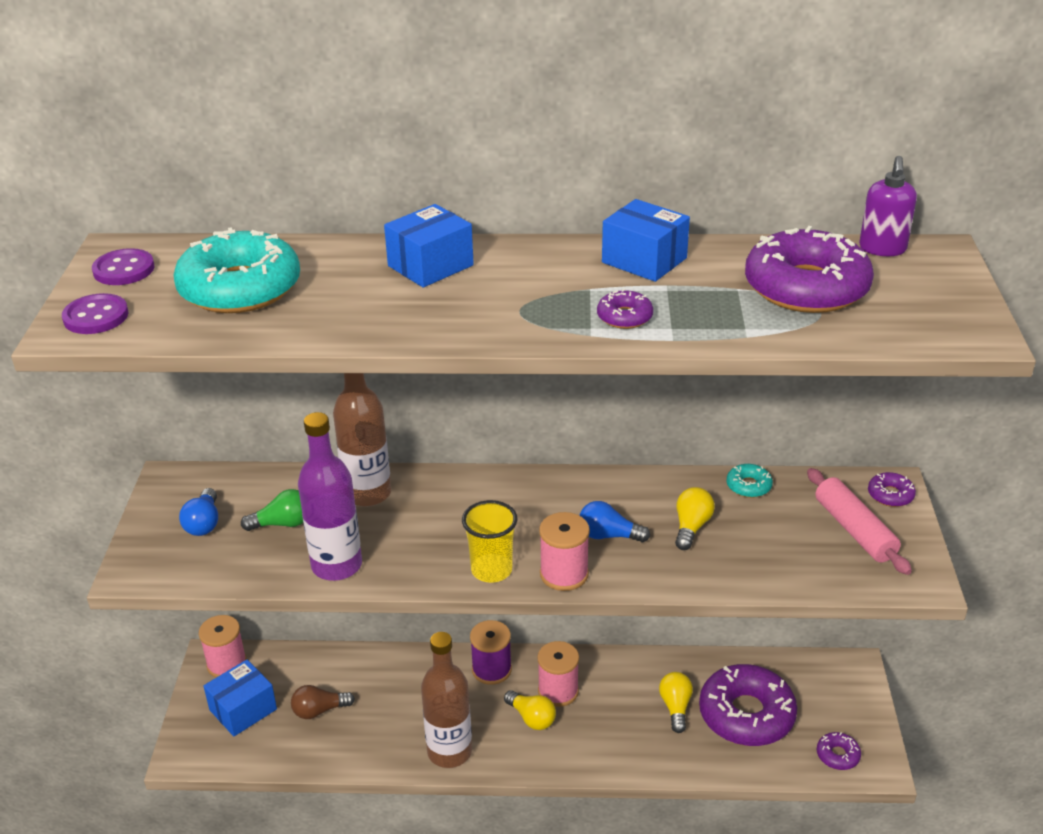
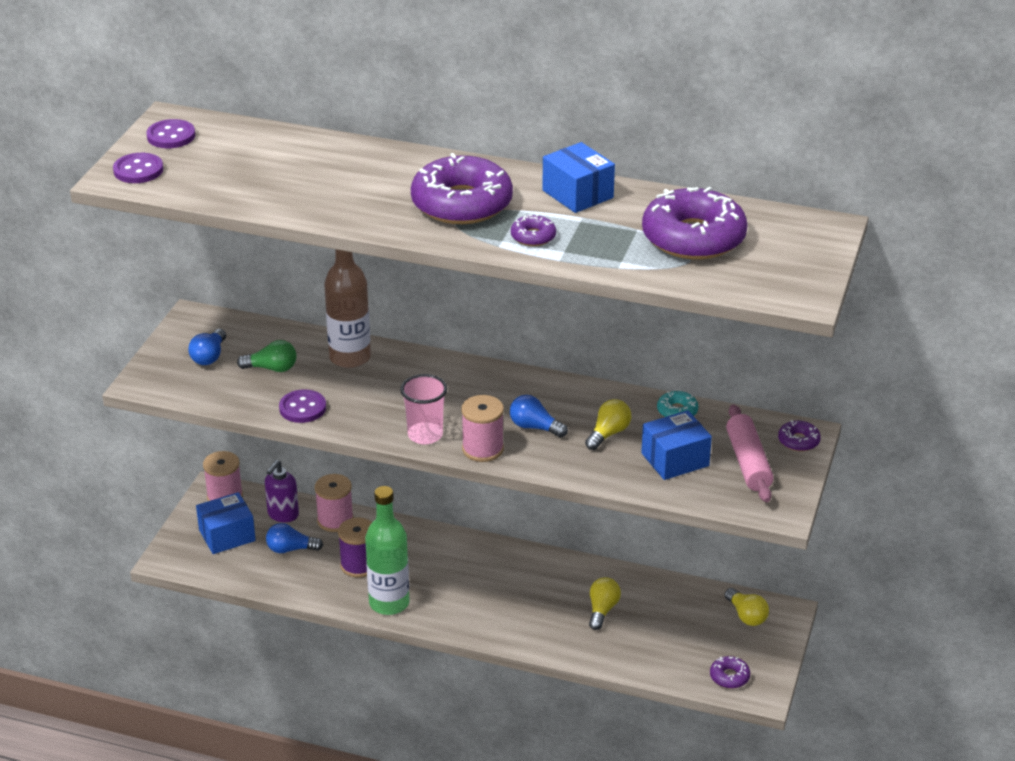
camera: 15 degrees right, 0 degrees up
turquoise donut [174,227,300,313] -> none
brown light bulb [291,685,355,719] -> blue light bulb [266,523,323,553]
purple bottle [298,412,362,581] -> purple button [279,389,326,423]
blue box [384,204,474,288] -> blue box moved to [641,410,712,480]
brown bottle [421,632,472,768] -> green bottle [365,486,410,615]
yellow cup [462,500,517,583] -> pink cup [400,374,447,445]
purple spool [470,620,512,685] -> purple spool moved to [338,518,372,577]
yellow light bulb [504,690,556,730] -> yellow light bulb moved to [725,588,769,626]
pink spool [537,641,579,707] -> pink spool moved to [315,474,354,532]
purple donut [699,664,797,746] -> purple donut moved to [411,153,513,224]
purple soap dispenser [859,156,917,256] -> purple soap dispenser moved to [265,460,299,522]

